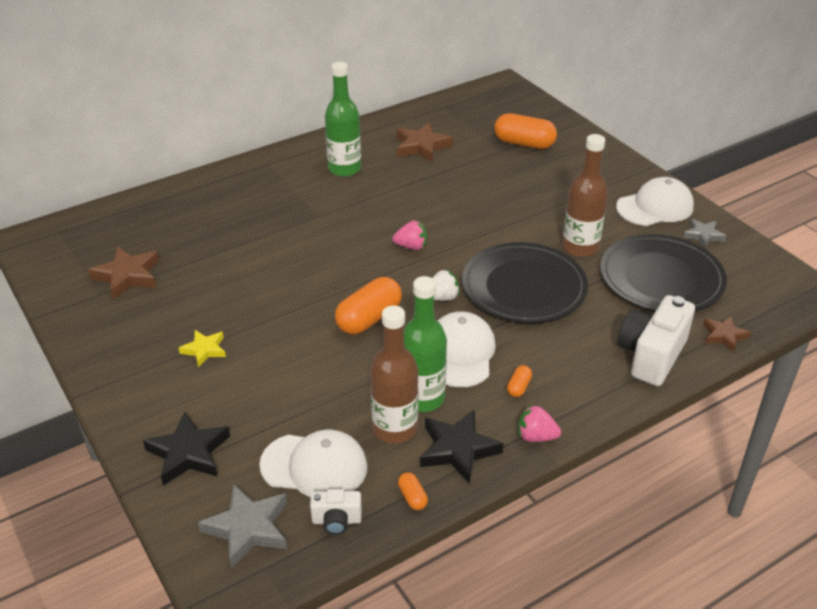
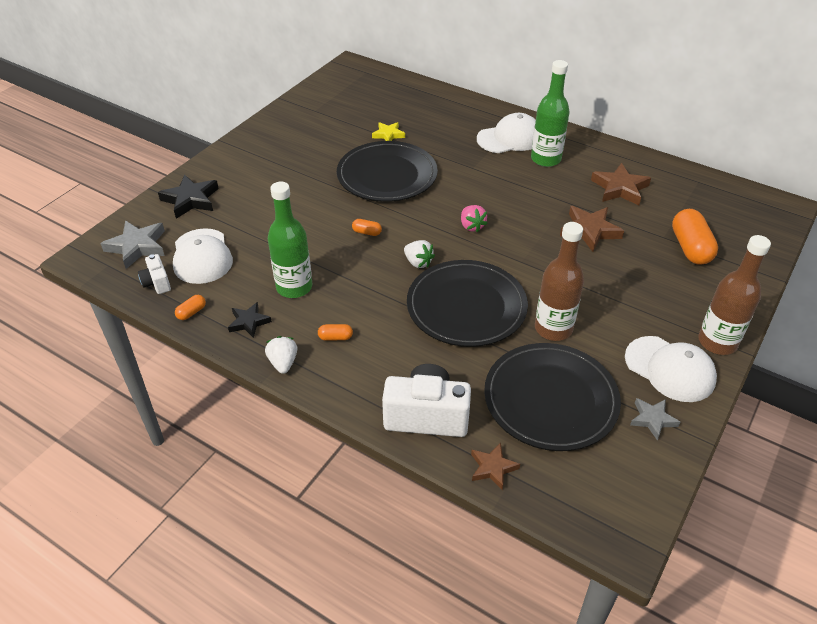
camera: 65 degrees right, 5 degrees up
brown star [88,247,159,299] -> brown star moved to [560,206,624,252]
yellow star [179,330,226,367] -> yellow star moved to [372,122,405,141]
orange capsule [335,277,402,335] -> orange capsule [352,219,382,236], size x0.46
brown bottle [370,305,418,444] -> brown bottle moved to [698,235,771,355]
black star [420,410,504,484] -> black star [228,302,272,338], size x0.62
white cap [437,311,496,388] -> white cap moved to [477,113,536,153]
pink strawberry [519,405,561,442] -> white strawberry [265,336,298,374]
none -> black plate [337,141,438,202]

